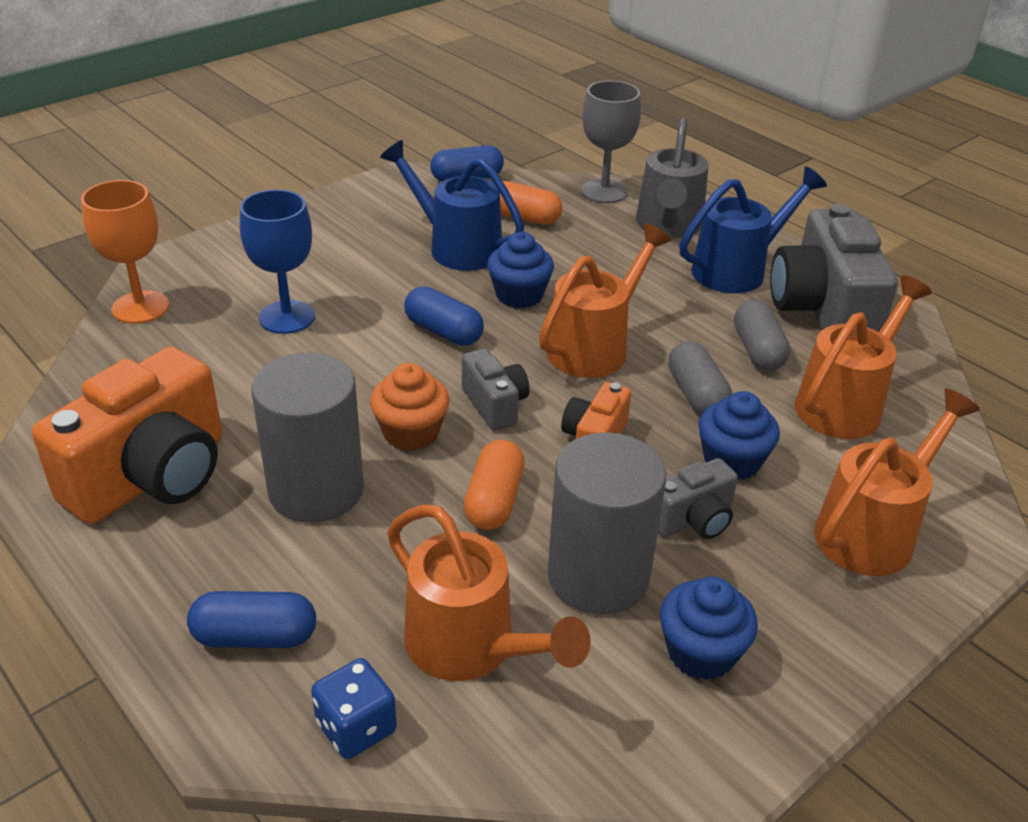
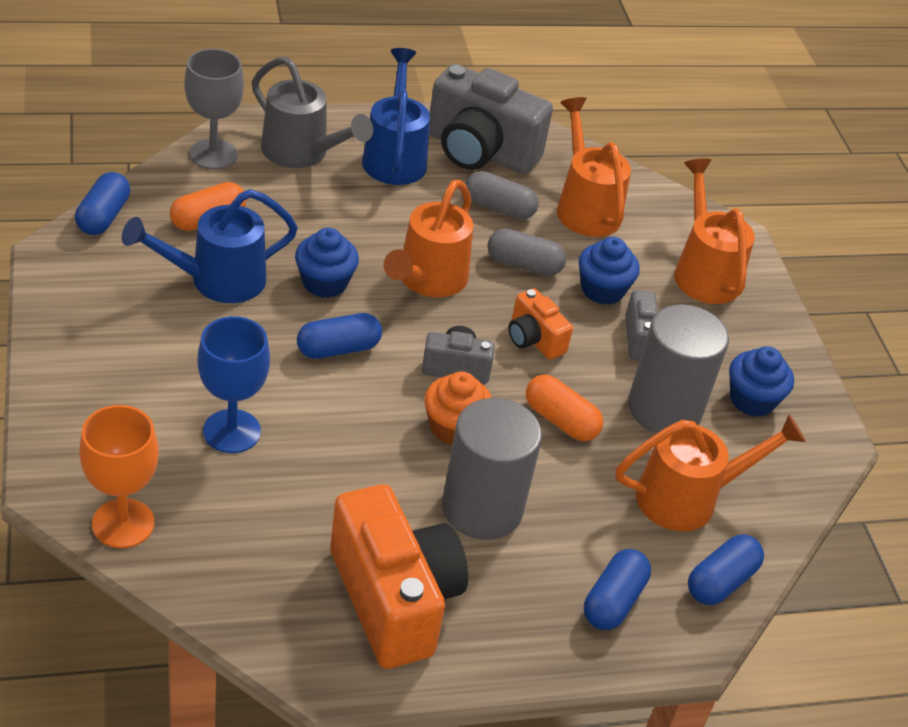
camera: 65 degrees left, 5 degrees up
blue dice [311,658,397,759] -> blue capsule [688,534,764,605]
orange watering can [539,224,671,378] -> orange watering can turned 135 degrees counterclockwise [384,180,474,297]

